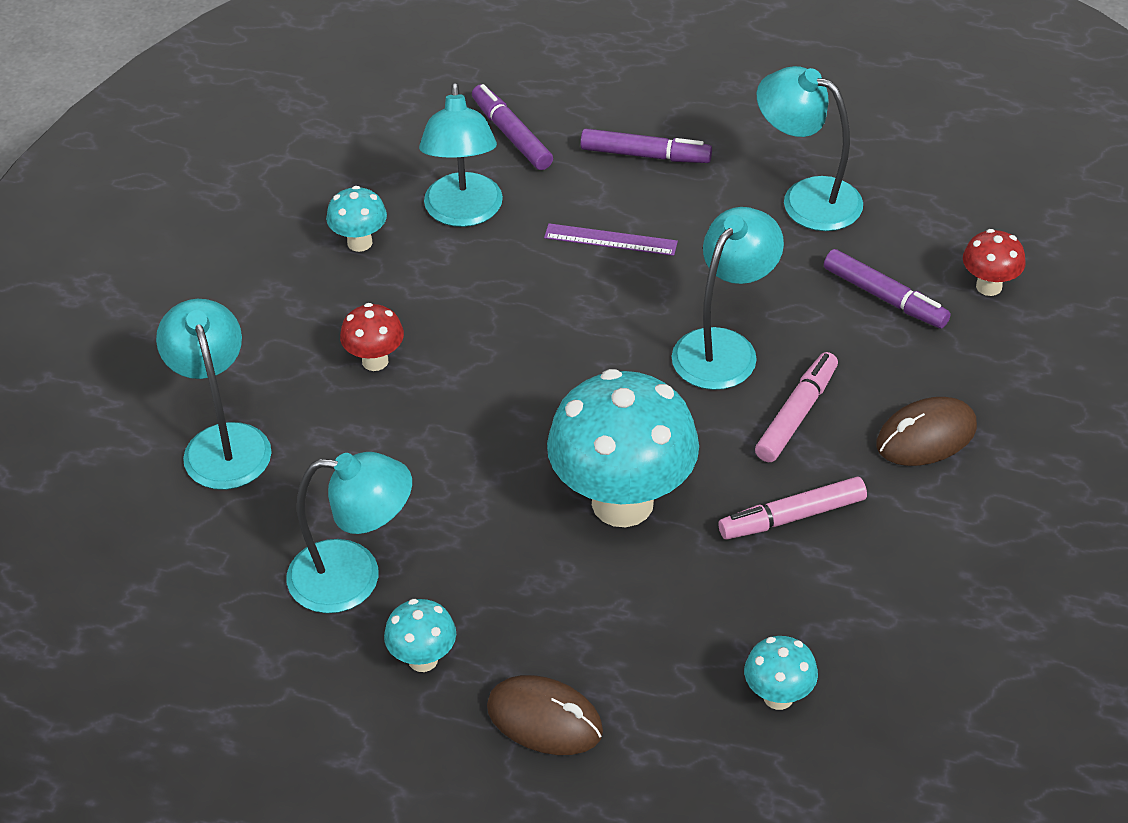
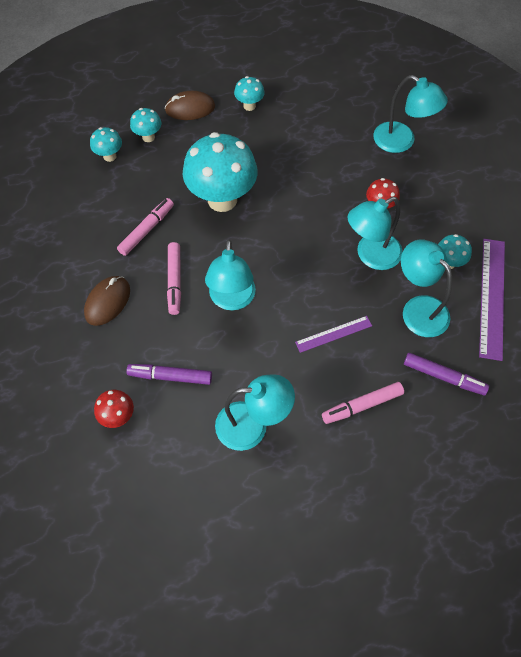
camera: 145 degrees right, 15 degrees up
turquoise lamp [287,452,412,613] -> turquoise lamp moved to [348,197,403,270]
purple marker [580,129,712,163] -> pink marker [322,382,404,424]
none -> turquoise mushroom [130,108,161,142]
none -> purple ruler [479,239,505,361]

